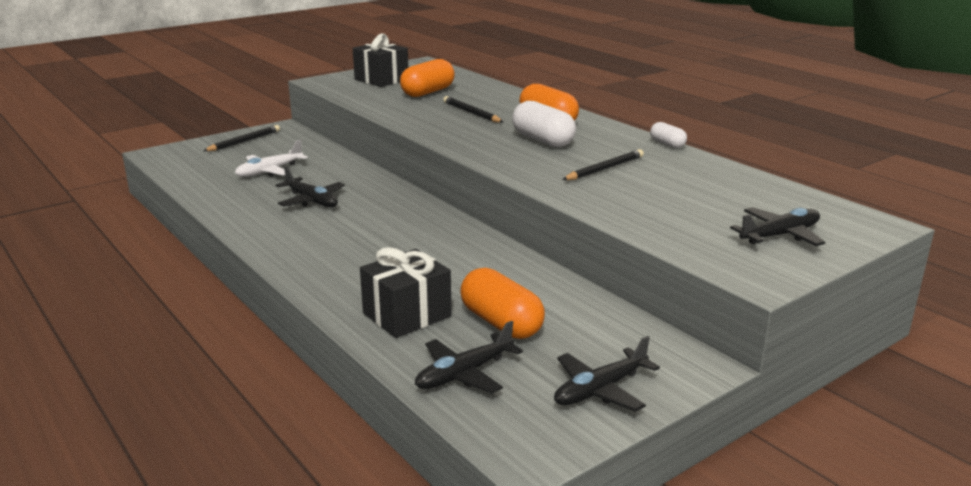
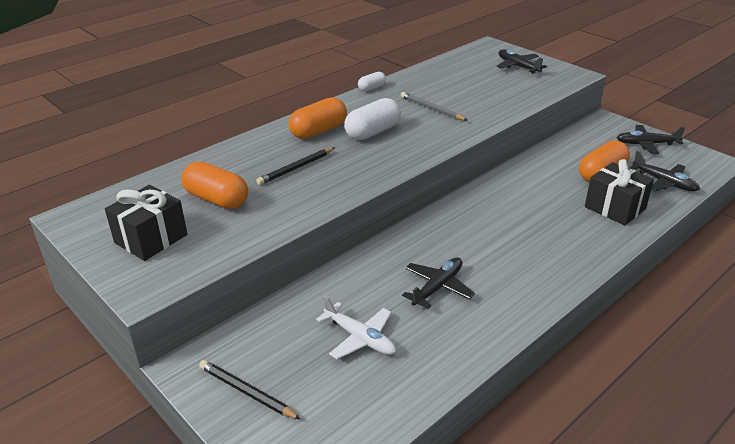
camera: 95 degrees left, 10 degrees up
black plane [554,336,660,412] -> black plane turned 135 degrees clockwise [617,125,686,154]
black pencil [562,149,644,180] -> grey pencil [401,92,468,121]

